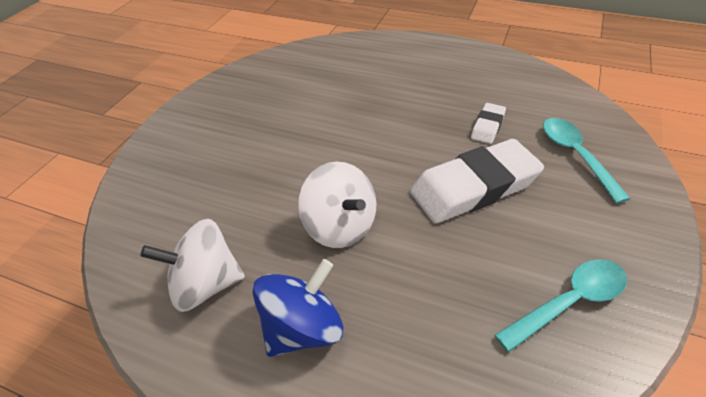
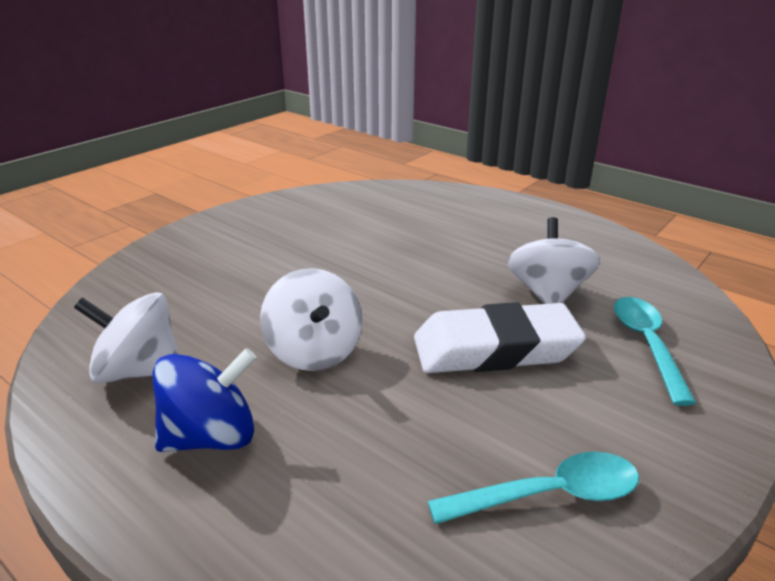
camera: 15 degrees right, 15 degrees down
white eraser [471,103,506,144] -> white spinning top [508,217,600,304]

